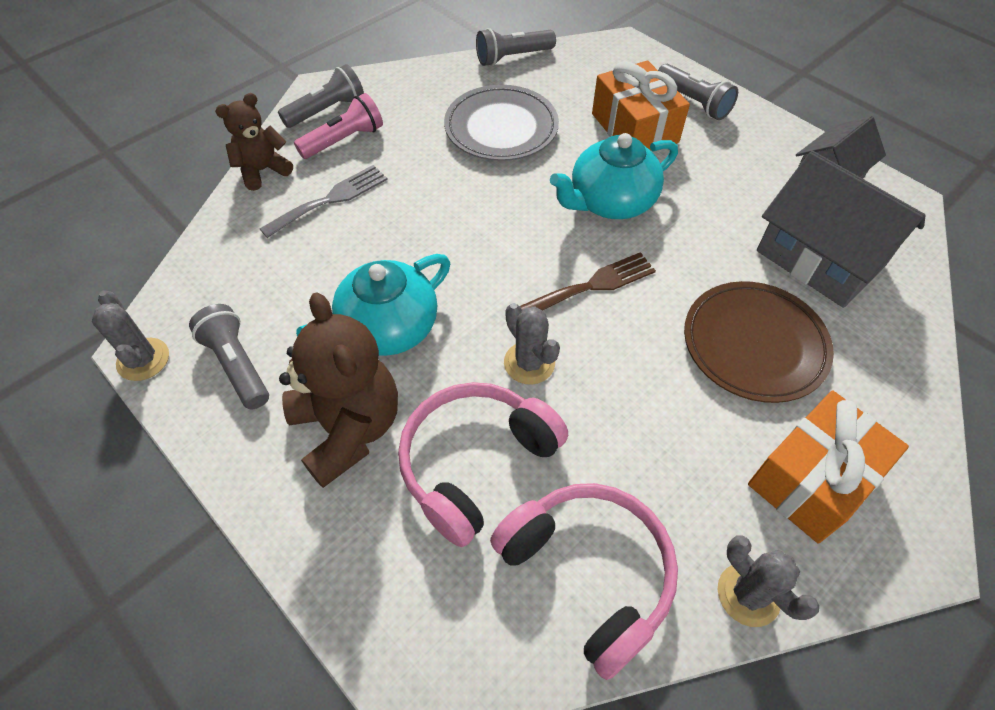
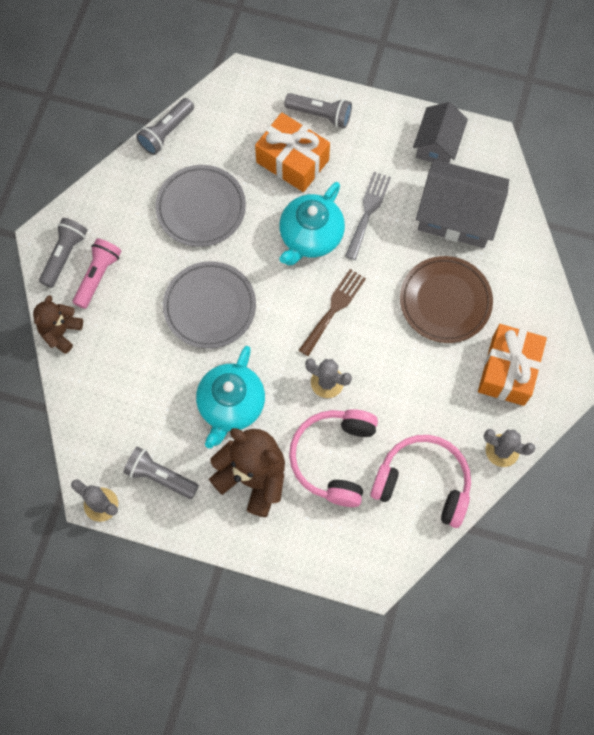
camera: 30 degrees left, 15 degrees up
grey fork [260,165,388,238] -> grey fork moved to [345,172,391,260]
none -> grey plate [163,261,256,349]

